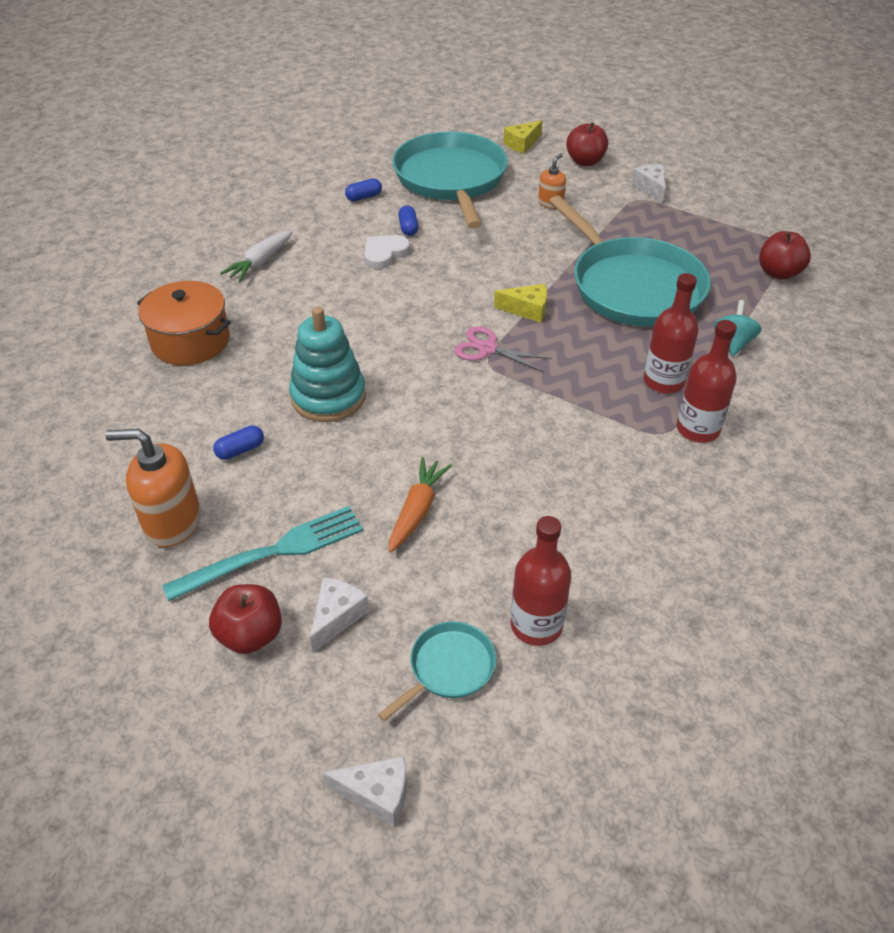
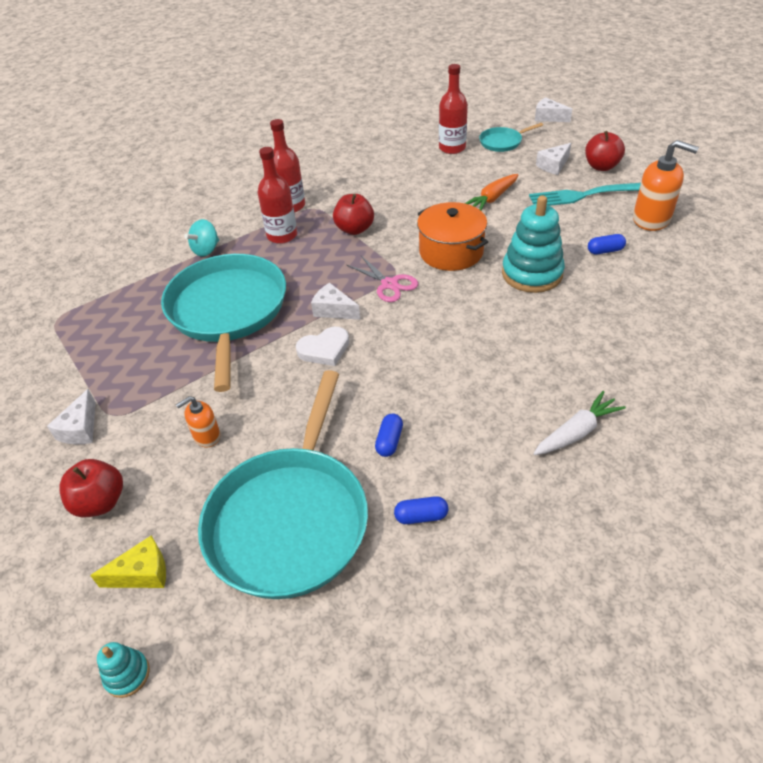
camera: 155 degrees left, 0 degrees up
orange pot [137,281,231,365] -> orange pot moved to [417,202,488,271]
white heart [364,235,410,269] -> white heart moved to [296,327,349,366]
yellow cheese [494,284,547,323] -> white cheese [311,283,360,320]
red apple [759,231,811,280] -> red apple moved to [333,194,374,235]
none -> turquoise stacking toy [97,642,150,698]

